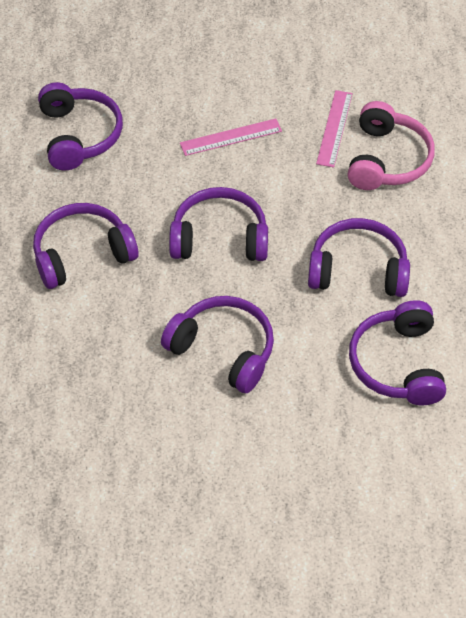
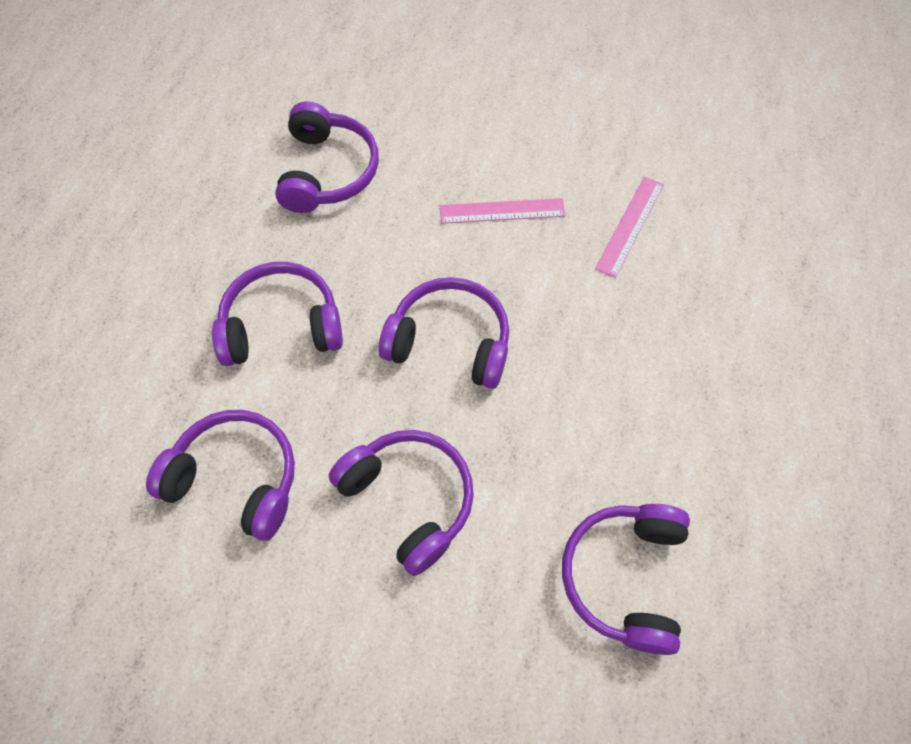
camera: 15 degrees right, 10 degrees up
purple headphones [308,218,410,297] -> purple headphones moved to [146,410,295,541]
pink headphones [348,101,435,190] -> none

